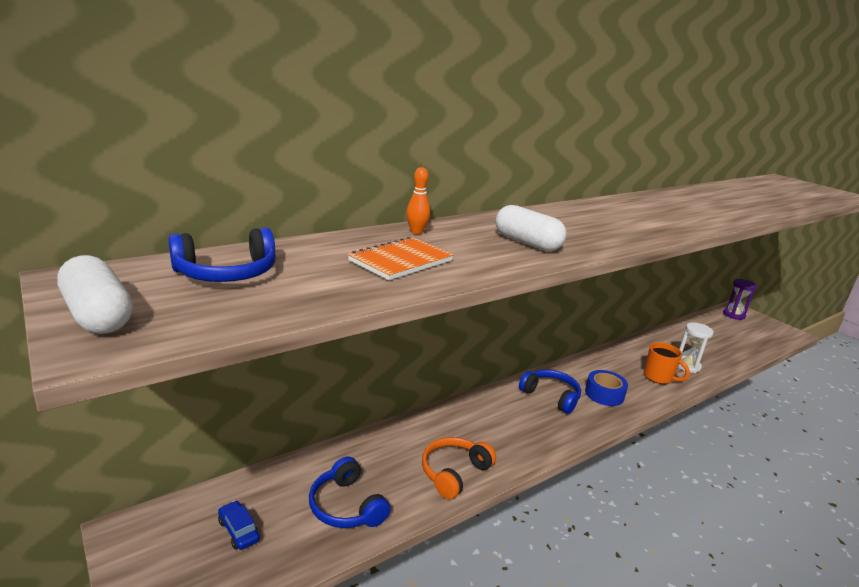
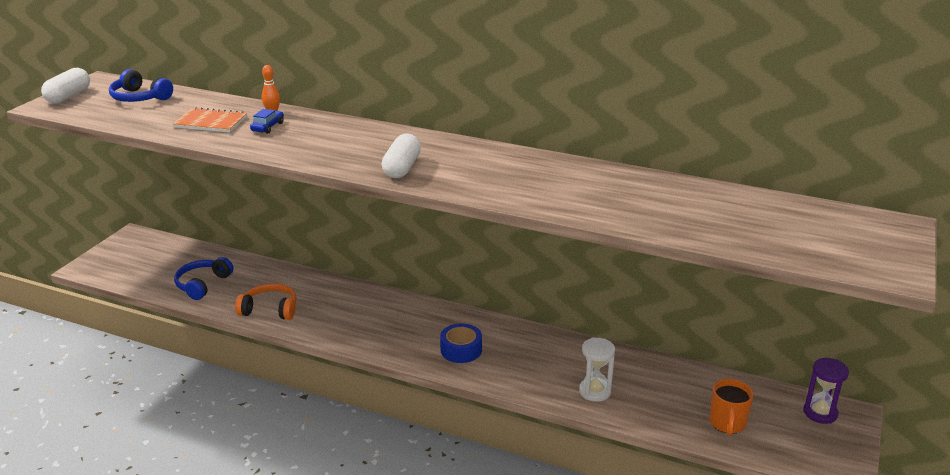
camera: 60 degrees right, 5 degrees up
blue car [218,500,260,550] -> blue car moved to [250,109,284,134]
white capsule [495,205,567,251] -> white capsule moved to [382,133,421,178]
blue headphones [519,370,581,414] -> none
orange mug [644,342,690,384] -> orange mug moved to [710,379,754,435]

